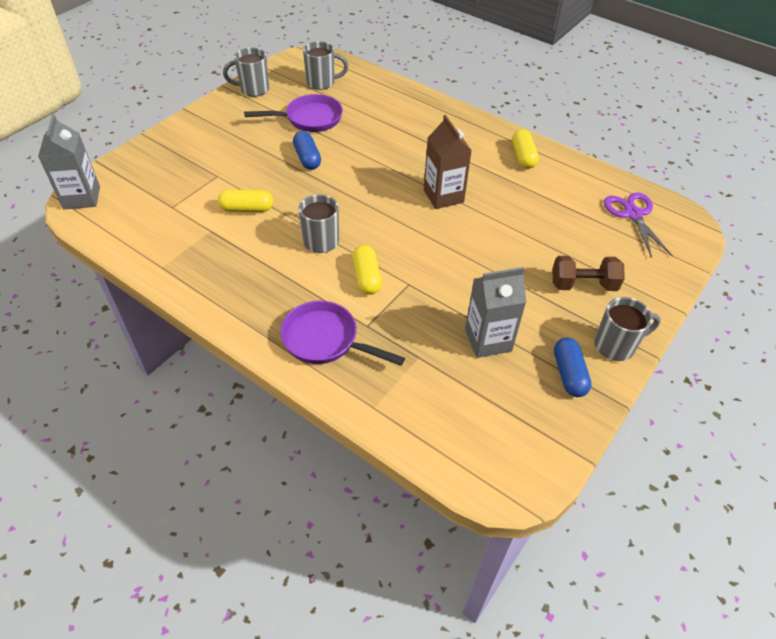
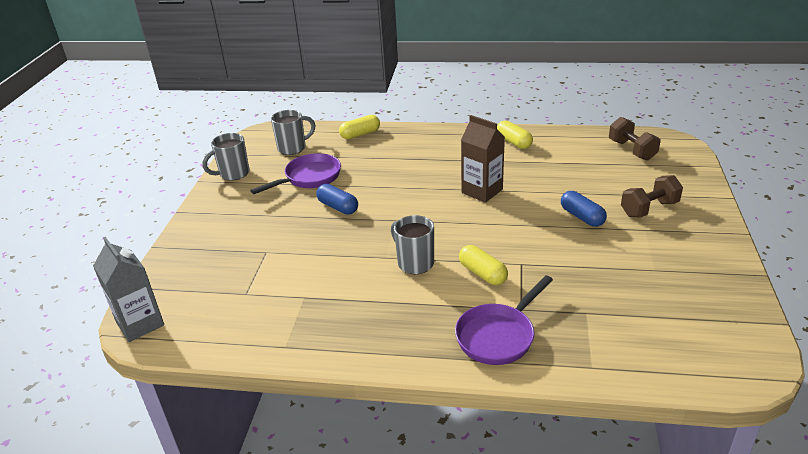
camera: 25 degrees left, 15 degrees down
yellow capsule [218,190,273,212] -> yellow capsule moved to [339,115,380,139]
purple pan [280,301,405,366] -> purple pan turned 45 degrees counterclockwise [455,275,553,365]
grey carton [465,267,526,358] -> none
blue capsule [554,338,592,397] -> blue capsule moved to [561,191,607,227]
grey mug [594,297,661,361] -> none
purple scissors [604,192,672,258] -> brown dumbbell [609,117,661,160]

